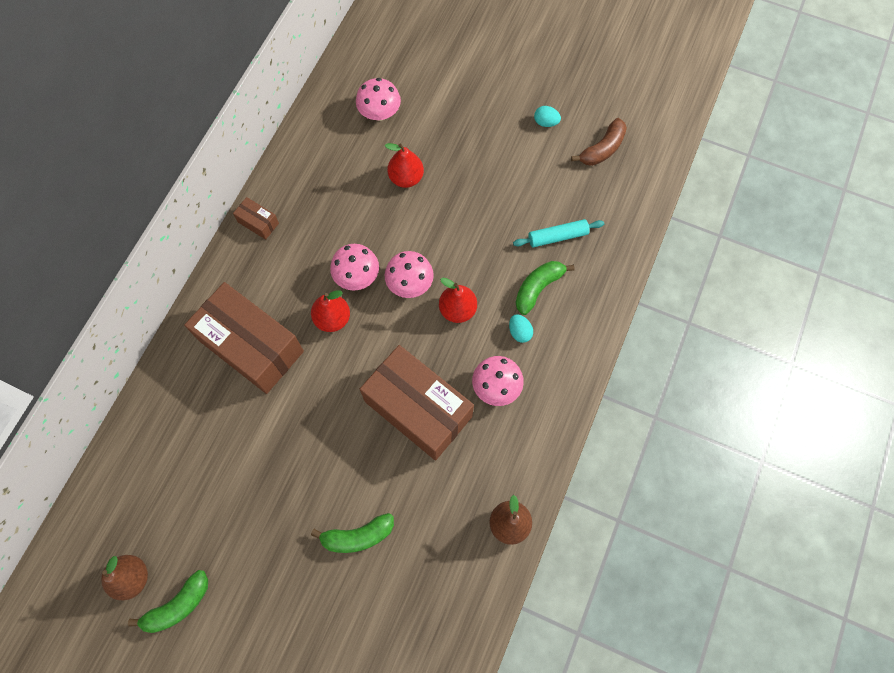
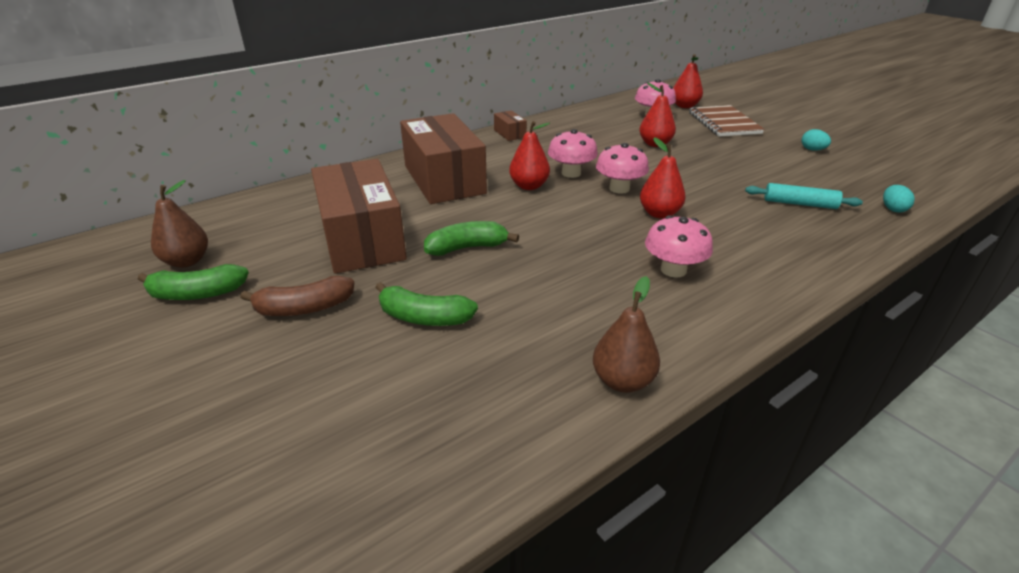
camera: 30 degrees right, 35 degrees down
brown box [360,345,474,460] -> brown box moved to [311,159,407,274]
turquoise egg [509,314,533,343] -> turquoise egg moved to [883,185,915,213]
green banana [515,261,575,315] -> green banana moved to [424,221,519,256]
brown banana [571,118,627,166] -> brown banana moved to [240,276,354,316]
none -> red pear [673,54,703,108]
none -> brown notebook [689,105,765,137]

